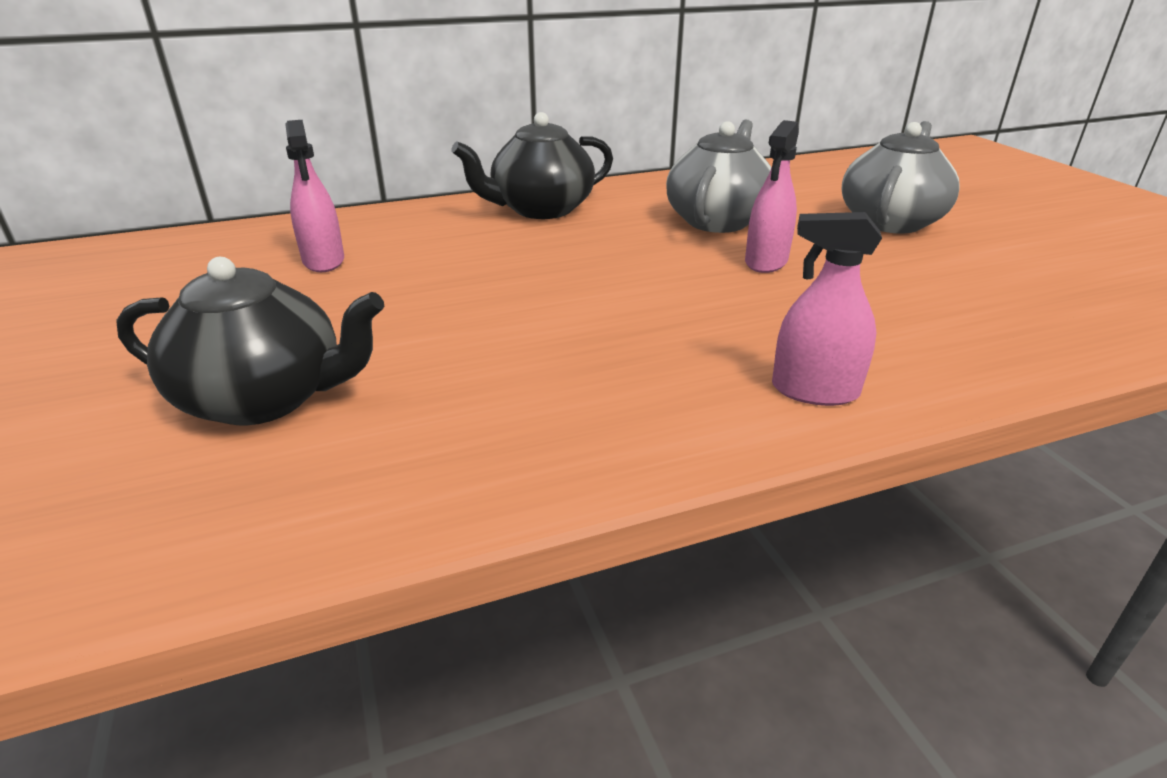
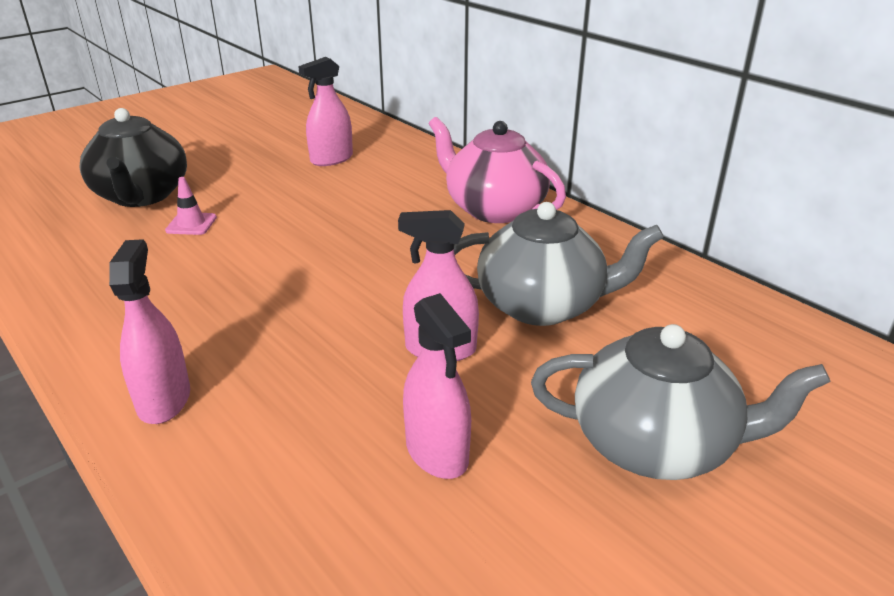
camera: 70 degrees right, 0 degrees up
black teapot [451,112,613,219] -> pink teapot [429,117,566,223]
none -> pink traffic cone [165,177,217,235]
none -> pink spray bottle [403,293,471,479]

